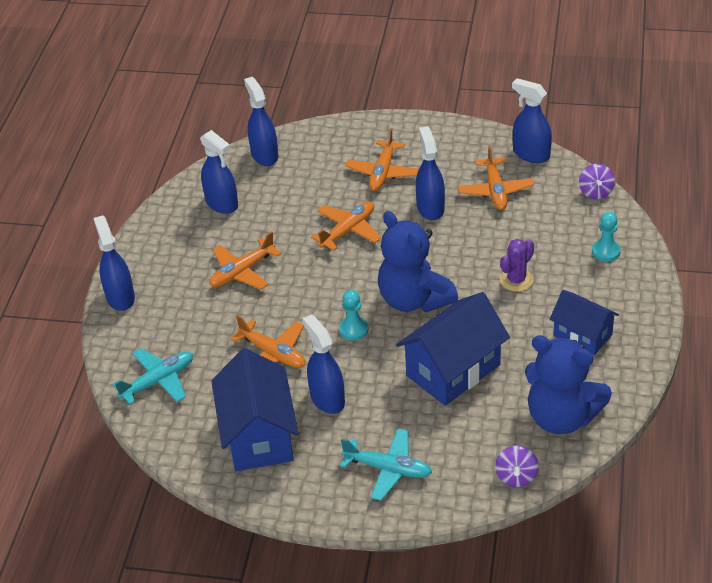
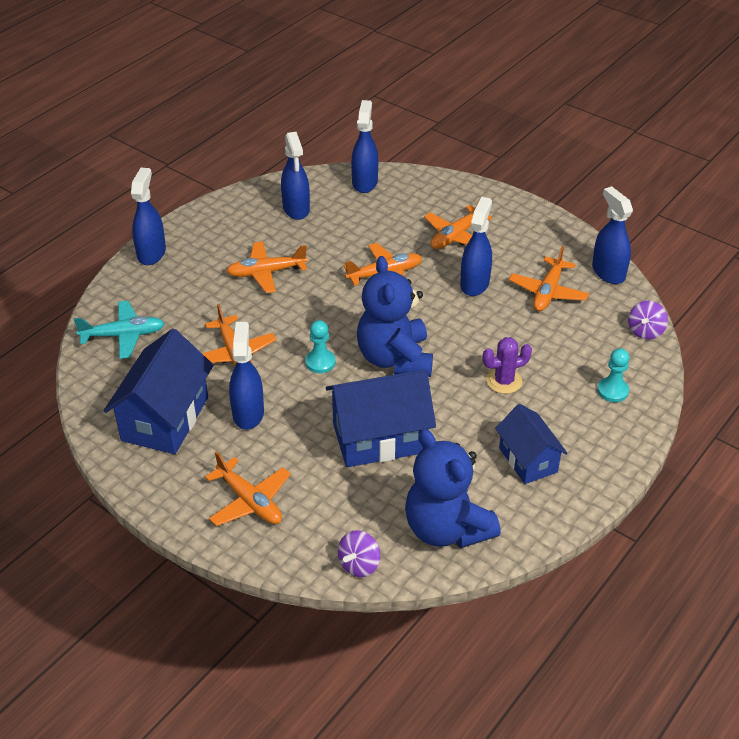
camera: 25 degrees right, 0 degrees up
turquoise plane [340,428,432,501] -> orange plane [205,451,291,526]

